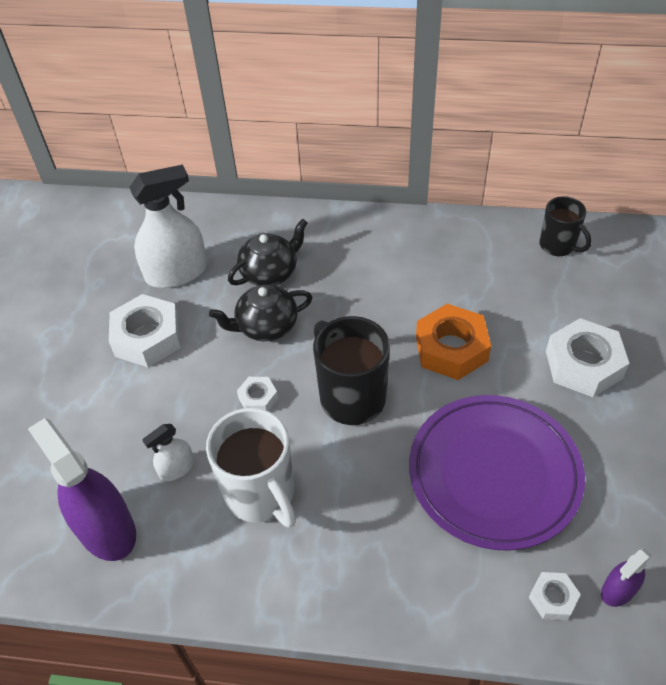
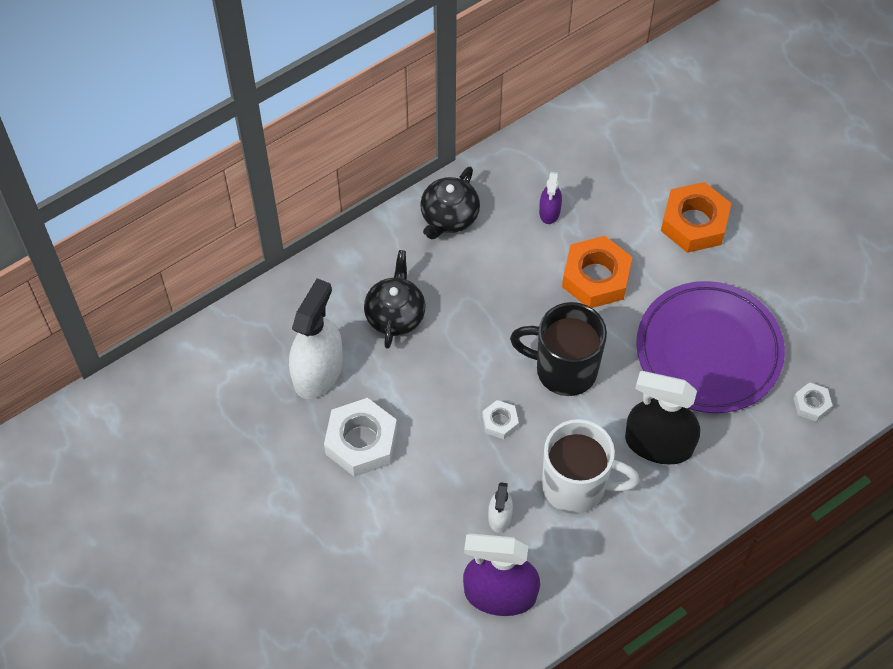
camera: 45 degrees left, 10 degrees up
black teapot [209,285,313,341] -> black teapot moved to [420,167,480,240]
black mug [539,196,592,256] -> none
white nut [546,318,629,397] -> orange nut [661,182,732,253]
purple spray bottle [601,548,652,607] -> purple spray bottle moved to [539,172,562,224]
none -> black spray bottle [625,371,700,465]

